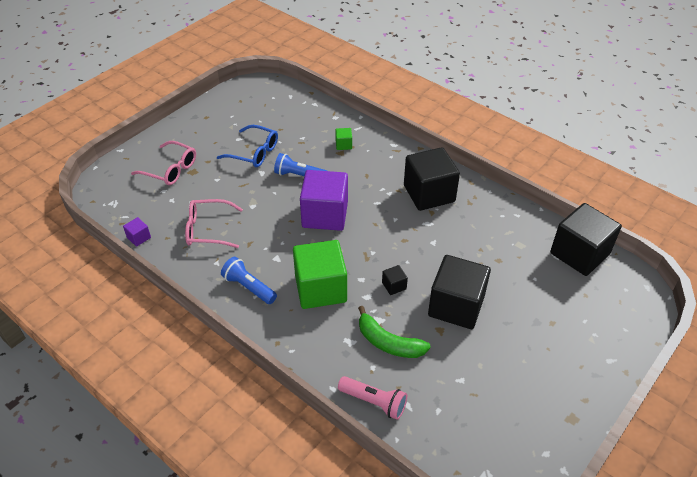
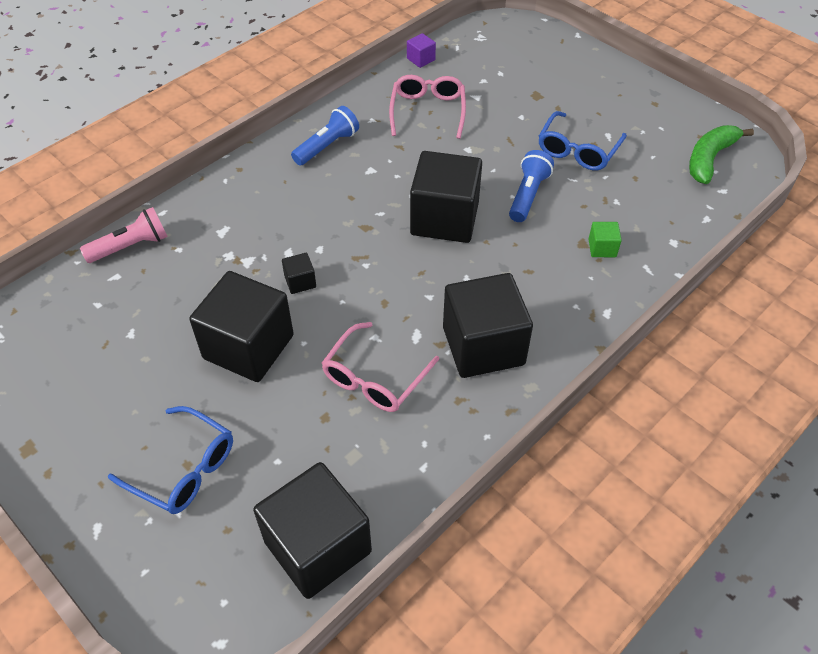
camera: 95 degrees right, 5 degrees up
pink glasses [131,141,196,185] -> pink glasses moved to [322,322,439,412]
green cube [293,240,347,309] -> none
purple cube [300,170,348,231] -> black cube [410,151,482,243]
pink flashlight [338,376,407,420] -> pink flashlight turned 150 degrees counterclockwise [80,207,168,263]
green banana [358,306,431,358] -> green banana moved to [689,125,754,184]
none -> blue glasses [108,406,233,514]

